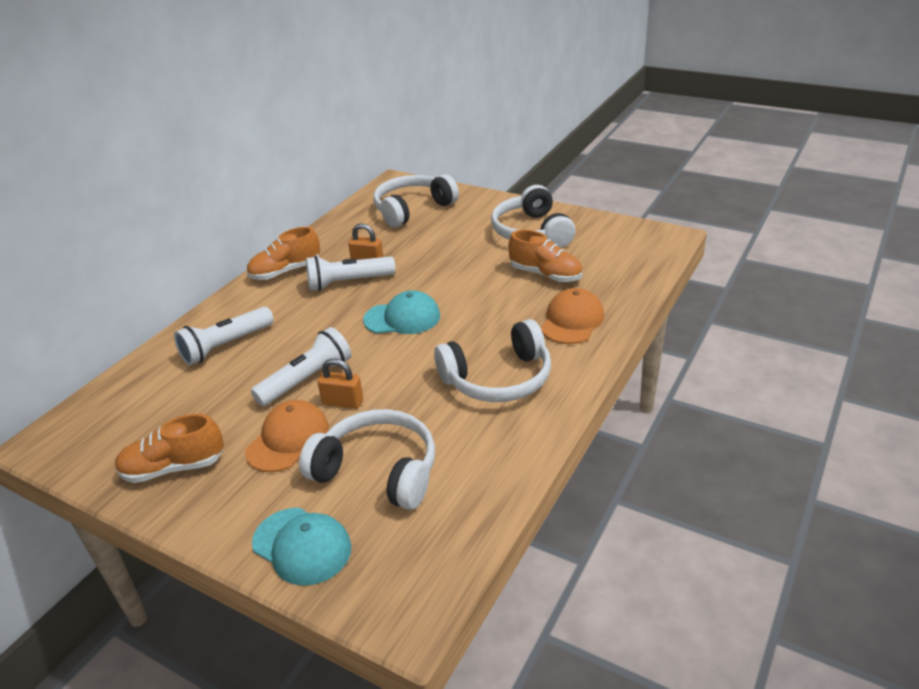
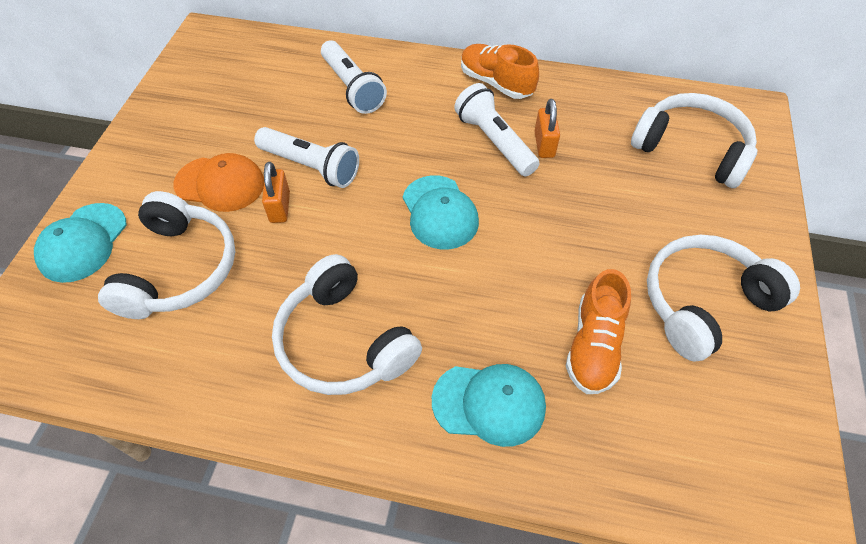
camera: 70 degrees right, 20 degrees up
orange shoe [115,414,224,483] -> none
white flashlight [174,307,274,366] -> white flashlight turned 150 degrees counterclockwise [321,41,387,114]
orange cap [541,288,604,344] -> turquoise cap [432,364,546,447]

